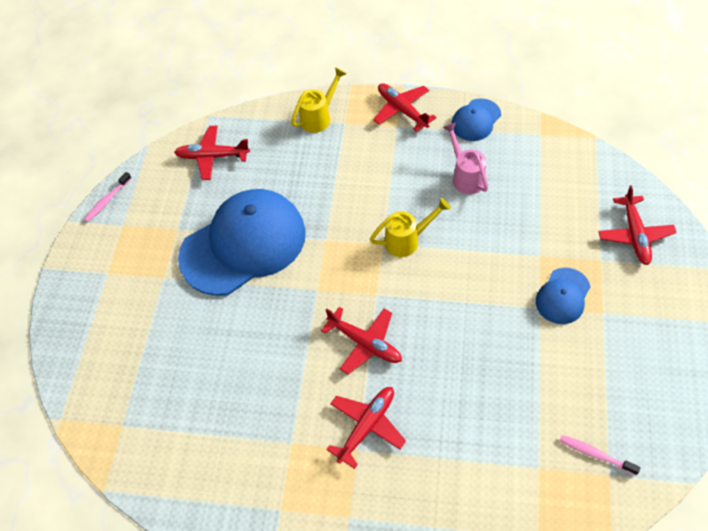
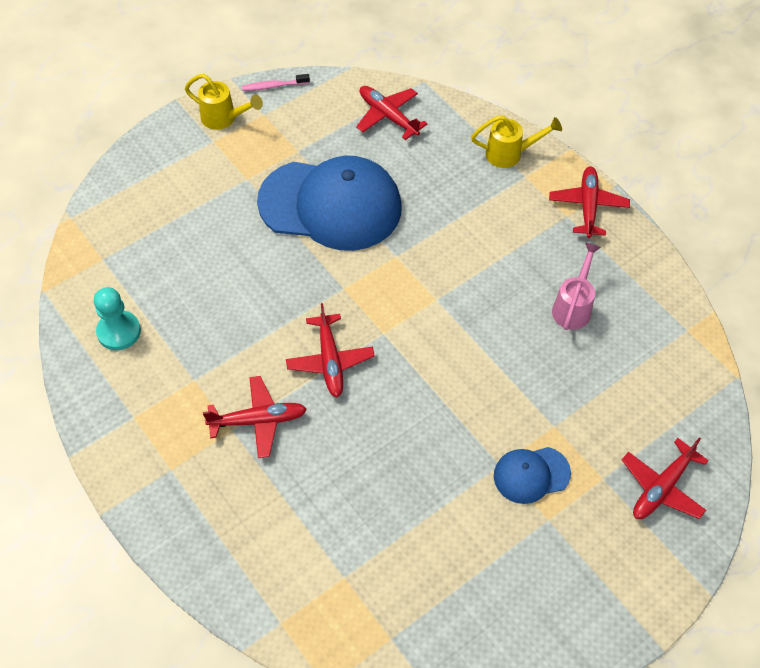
camera: 40 degrees right, 0 degrees up
yellow watering can [370,198,451,257] -> yellow watering can moved to [185,74,263,130]
blue cap [451,98,501,141] -> none
pink toothbrush [559,435,641,475] -> none
none -> turquoise pawn [94,287,141,350]

